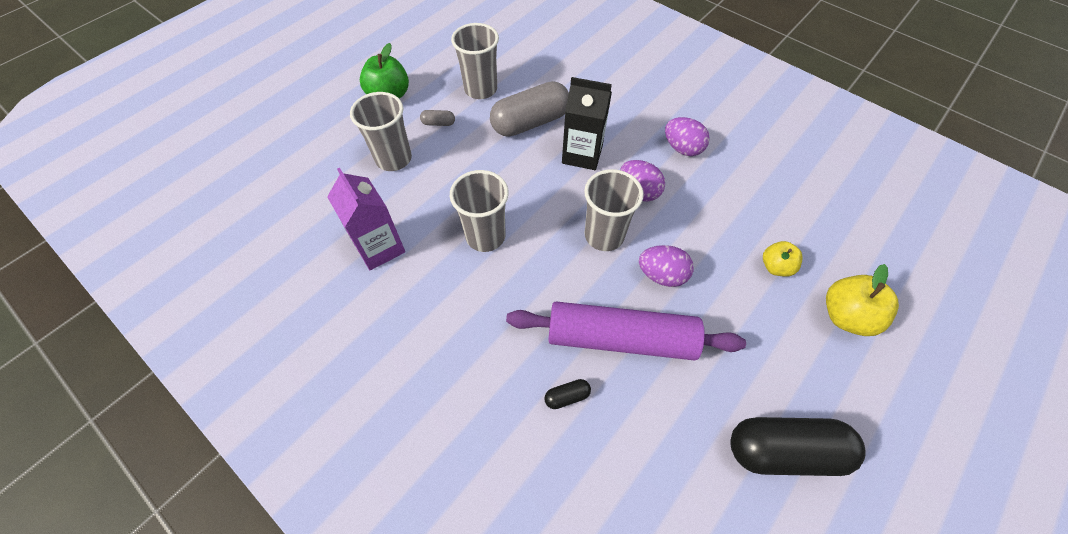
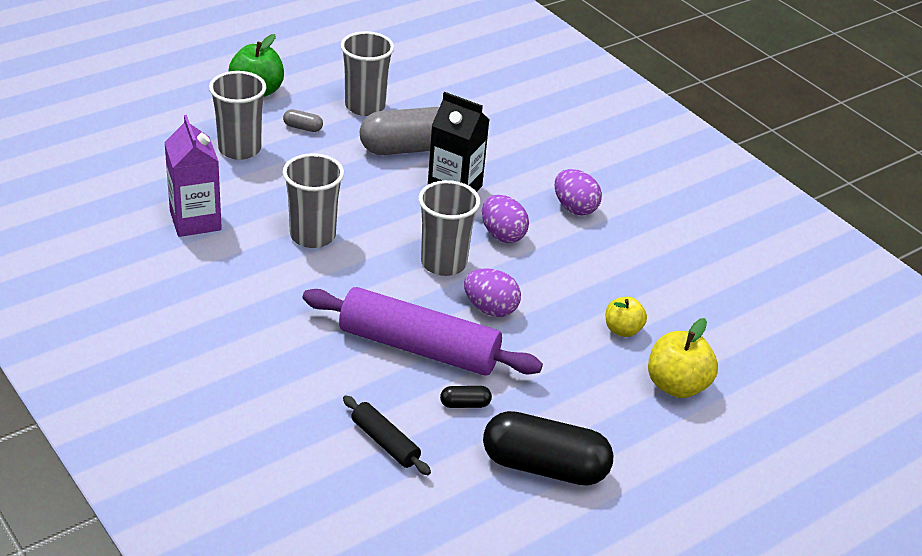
camera: 10 degrees right, 20 degrees down
black capsule [544,379,591,409] -> black capsule moved to [440,386,492,408]
none -> black rolling pin [343,395,431,475]

